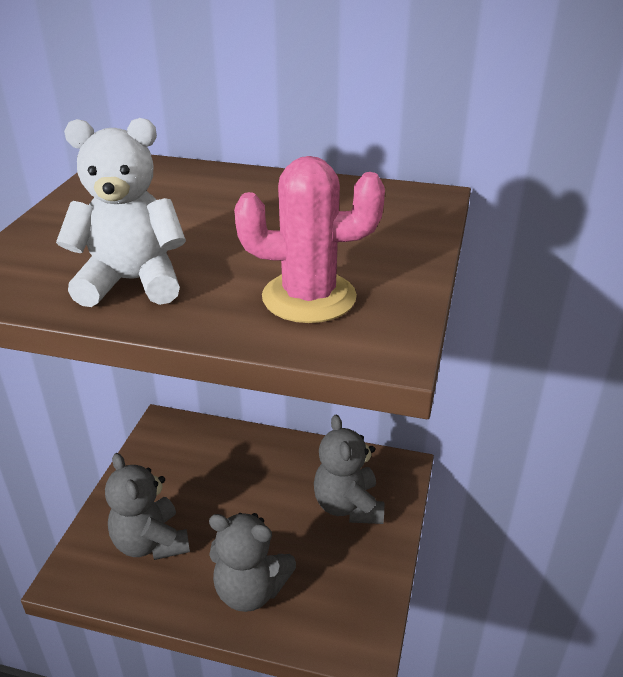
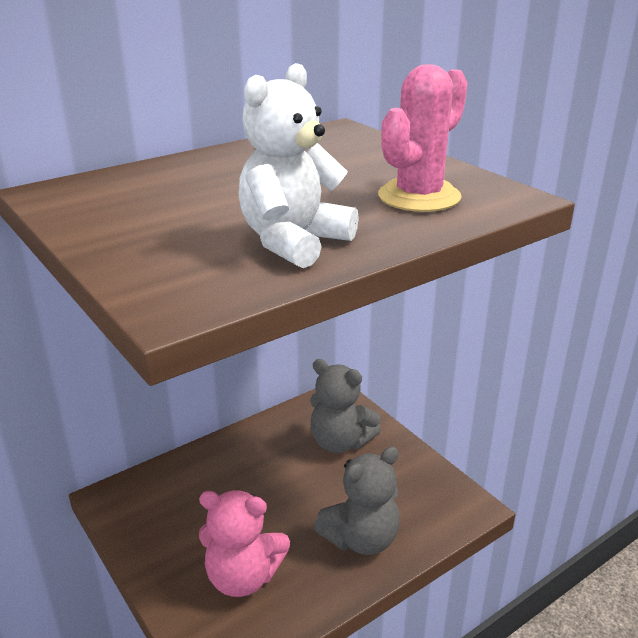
camera: 50 degrees left, 5 degrees down
grey teddy bear [105,453,190,560] -> pink teddy bear [199,490,290,597]

